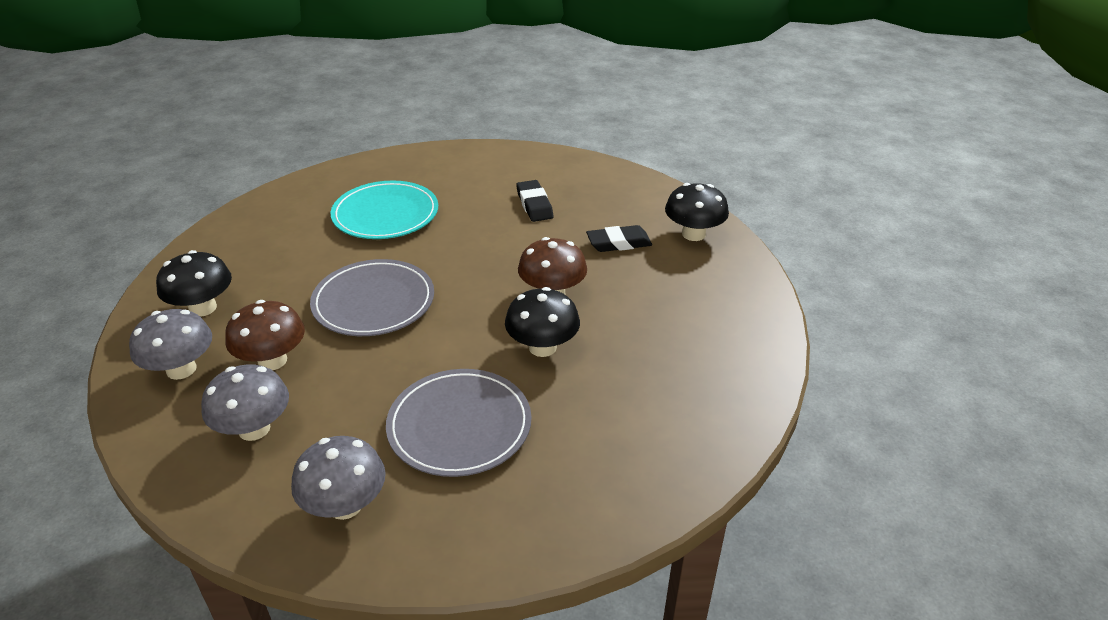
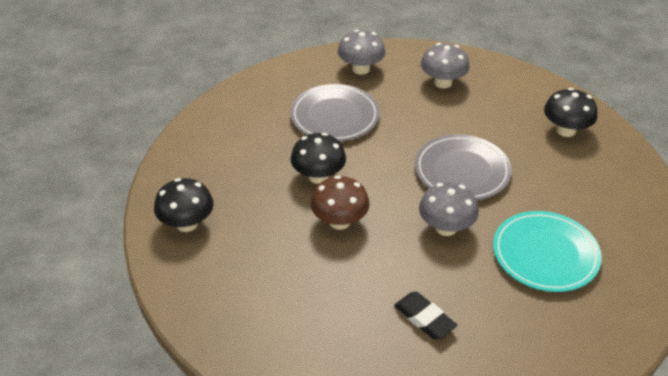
camera: 155 degrees right, 5 degrees up
grey mushroom [129,309,212,380] -> grey mushroom moved to [419,182,479,236]
brown mushroom [225,300,305,370] -> none
black eraser [586,225,652,252] -> none
black mushroom [665,183,729,241] -> black mushroom moved to [154,178,214,232]

